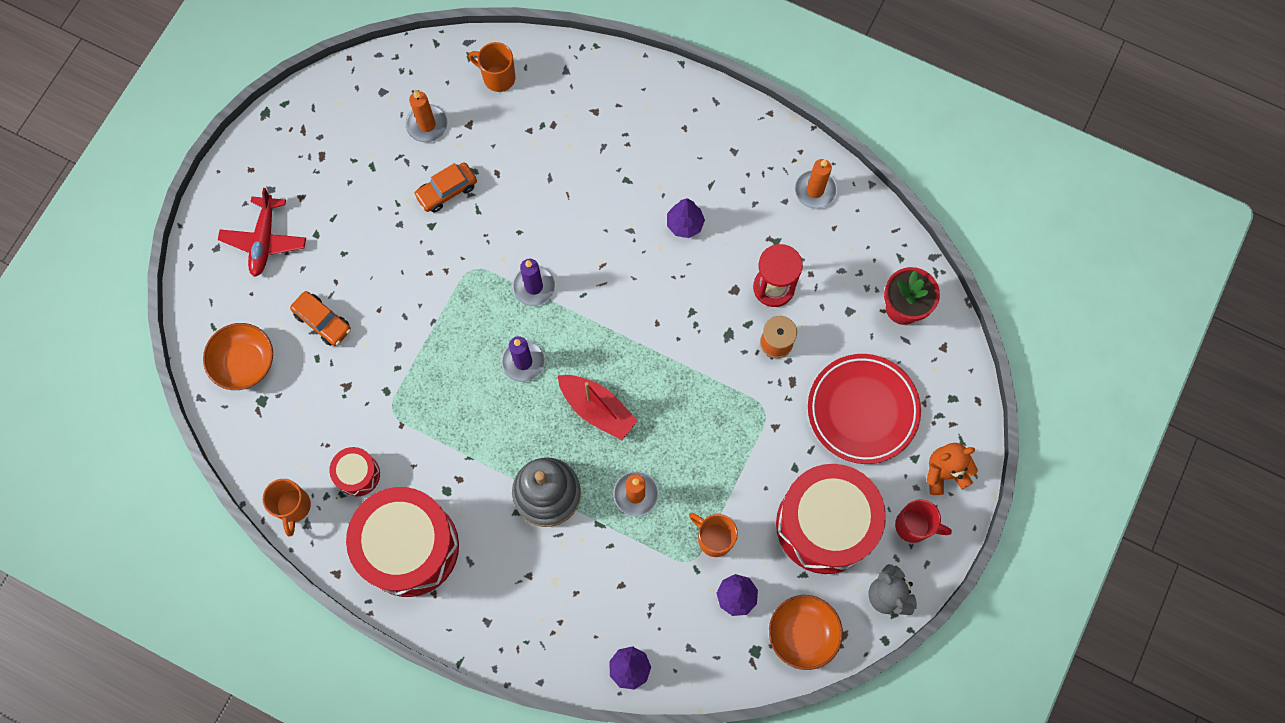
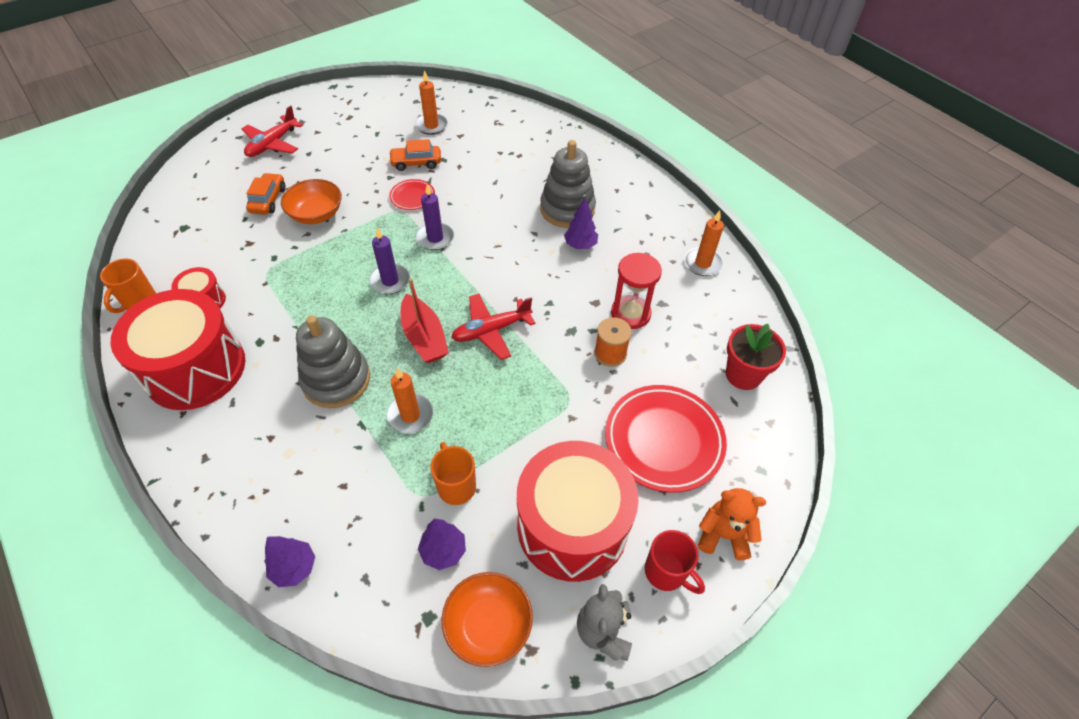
camera: 25 degrees right, 20 degrees down
orange bowl [203,323,273,390] -> orange bowl moved to [281,179,342,224]
orange car [290,291,351,346] -> orange car turned 150 degrees counterclockwise [246,173,286,215]
orange mug [468,42,516,92] -> none
none -> red plate [389,179,435,210]
none -> red plane [451,293,535,360]
none -> grey stacking toy [540,140,596,228]

